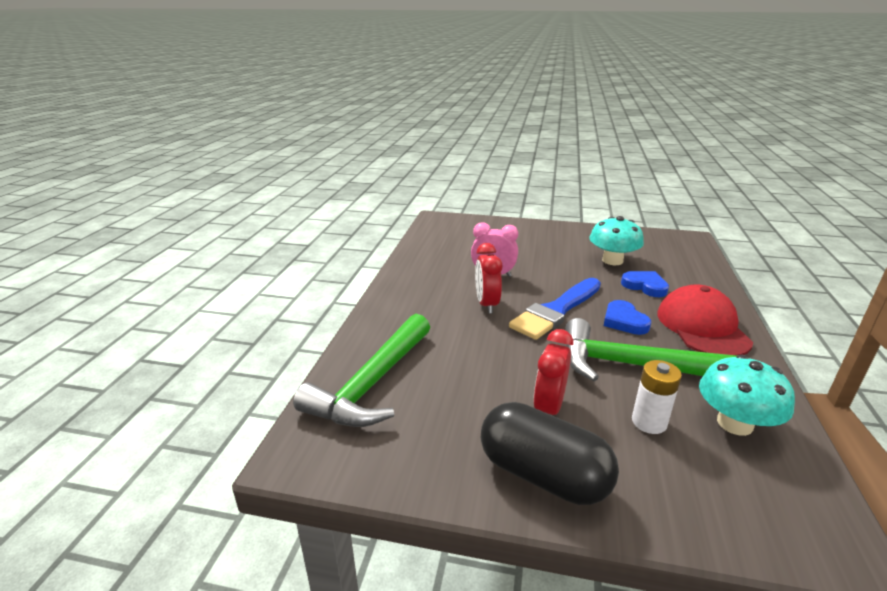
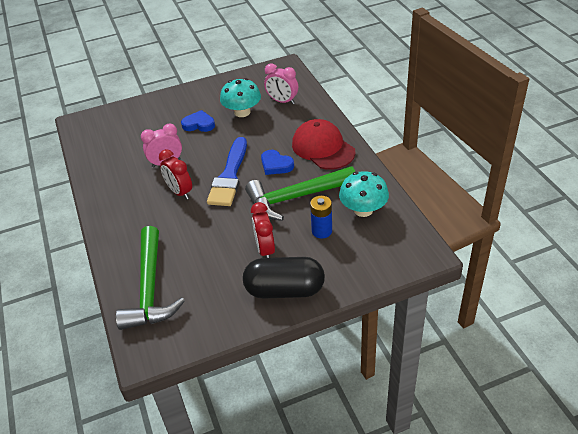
camera: 30 degrees left, 15 degrees up
blue heart [621,271,669,297] -> blue heart moved to [181,110,215,132]
white battery [632,360,682,434] -> blue battery [310,196,332,238]
none -> pink clock [264,63,298,104]

